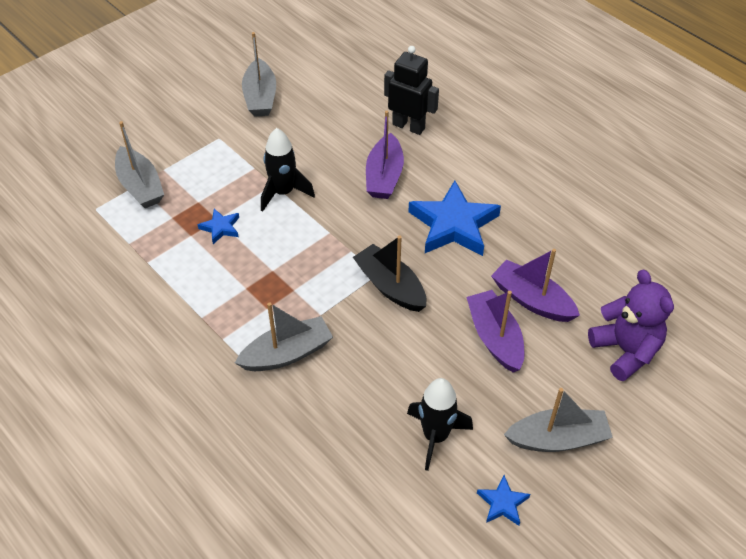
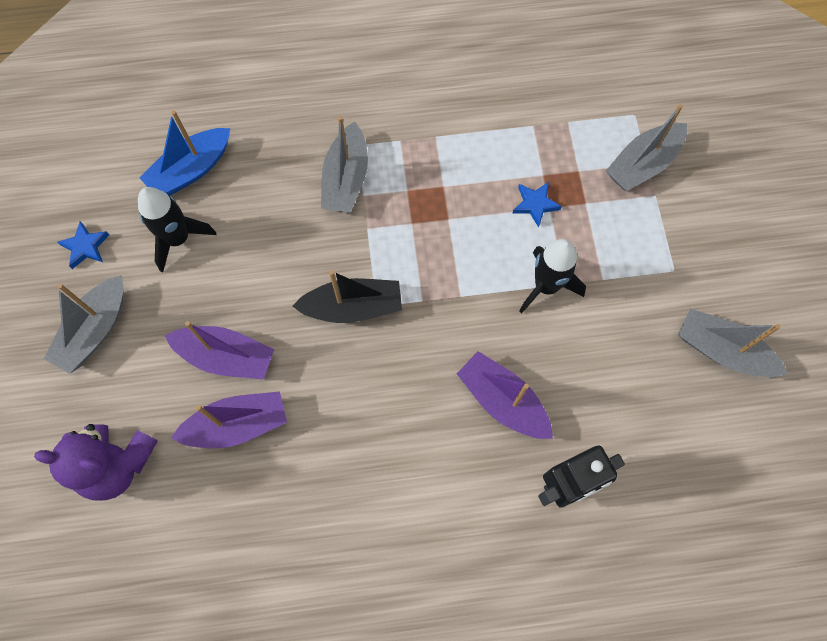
camera: 125 degrees right, 20 degrees up
grey boat [115,121,164,208] -> grey boat turned 45 degrees counterclockwise [606,104,687,191]
blue star [408,181,501,256] -> none
none -> blue boat [139,110,230,196]

